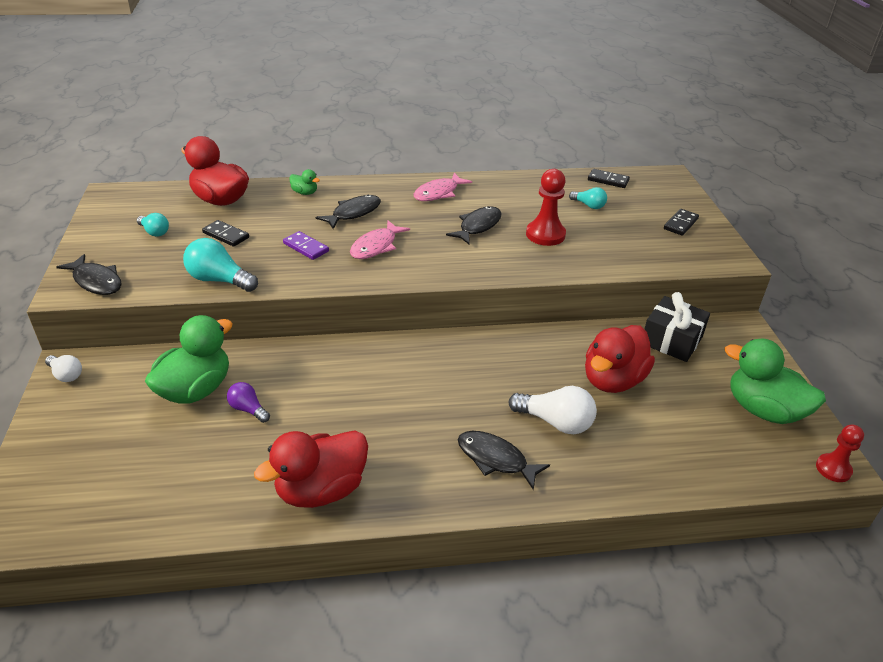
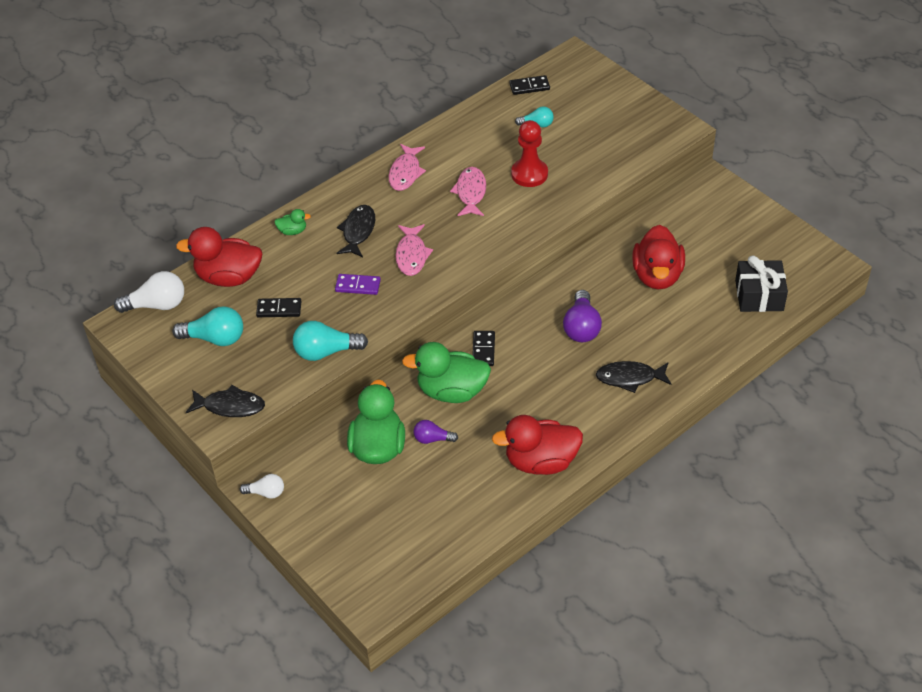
camera: 30 degrees left, 10 degrees up
turquoise light bulb [137,213,169,237] -> turquoise light bulb [172,306,243,346], size x1.69
red duck [254,431,368,508] -> red duck turned 60 degrees clockwise [492,415,583,475]
black fish [446,206,502,244] -> pink fish [450,167,486,216]
white light bulb [508,386,597,434] -> white light bulb moved to [114,271,184,313]
black gift [645,292,710,362] -> black gift moved to [735,255,788,312]
black domino [664,209,699,236] -> black domino moved to [472,331,495,366]
green duck [725,338,826,424] -> green duck moved to [402,342,491,403]
red pawn [816,424,864,482] -> none
none -> purple light bulb [563,290,602,342]

